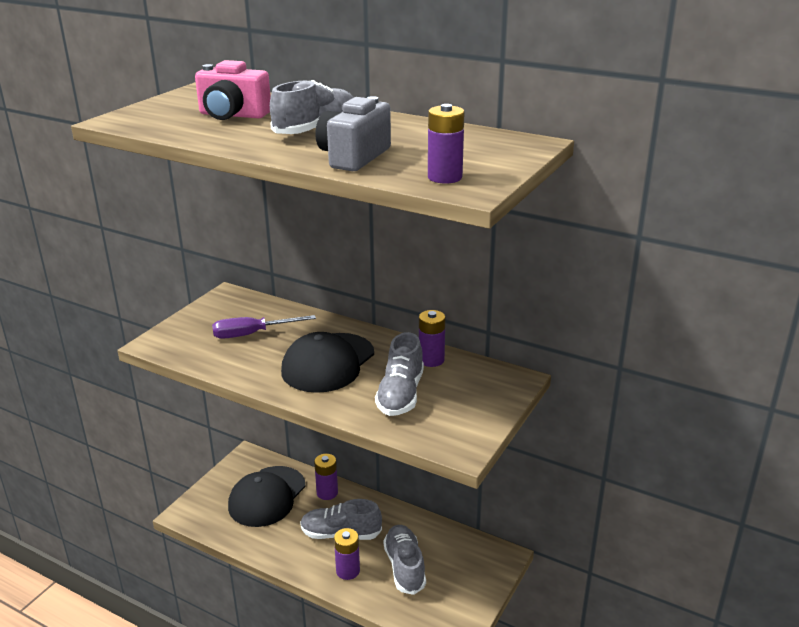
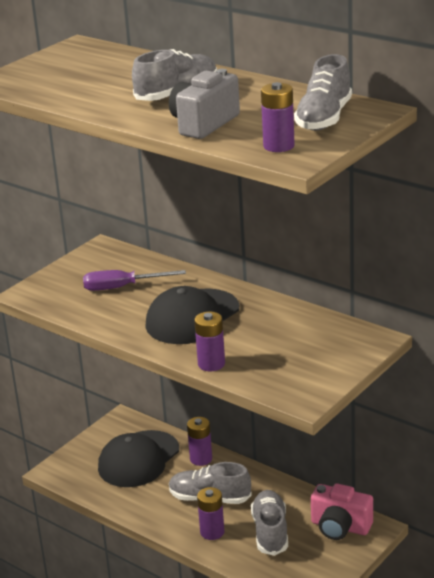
camera: 10 degrees right, 0 degrees up
pink camera [195,60,271,120] -> pink camera moved to [311,483,373,540]
grey shoe [375,332,424,416] -> grey shoe moved to [294,54,352,131]
purple battery [419,310,445,367] -> purple battery moved to [194,312,225,371]

